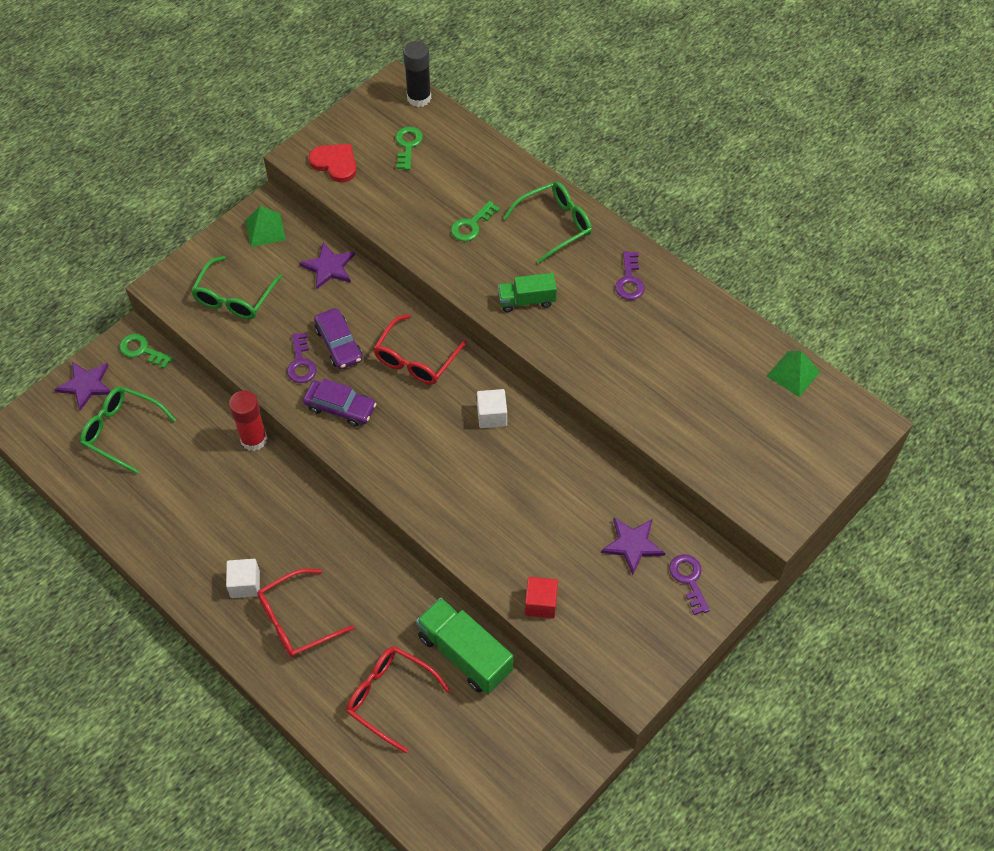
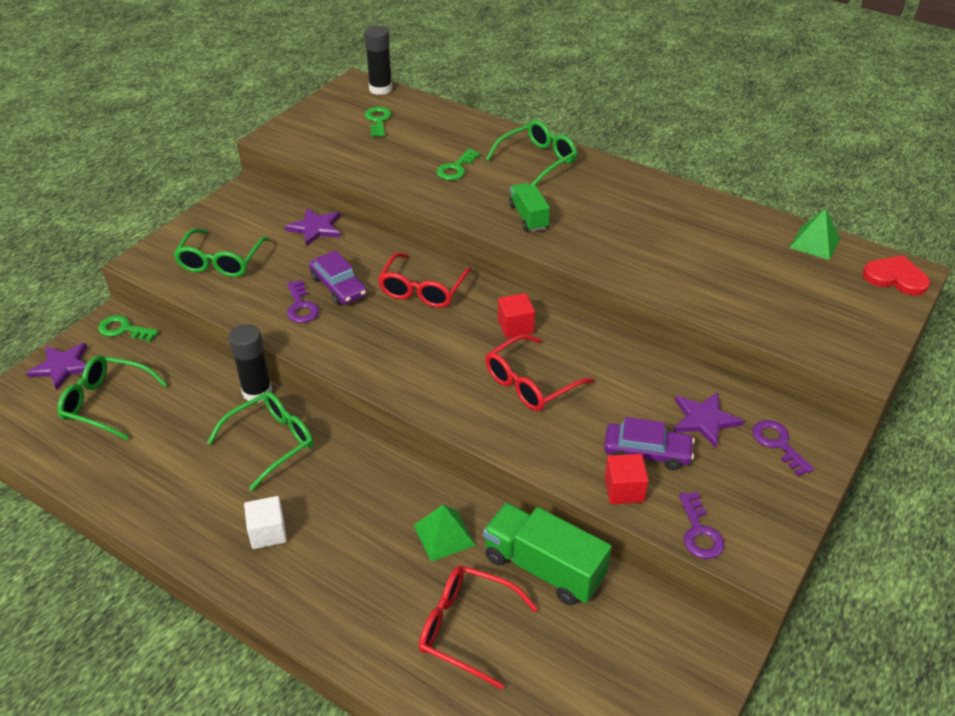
camera: 10 degrees left, 15 degrees down
red glue stick [229,391,267,451] -> black glue stick [229,324,272,402]
green pyramid [246,206,286,247] -> green pyramid moved to [413,504,476,562]
red glasses [257,569,354,658] -> red glasses moved to [485,334,594,411]
purple car [303,378,377,427] -> purple car moved to [604,417,695,470]
red heart [308,144,356,182] -> red heart moved to [863,255,930,296]
white cube [477,389,507,428] -> red cube [498,293,535,338]
green truck [498,273,557,312] -> green truck turned 90 degrees clockwise [509,183,550,232]
purple key [615,251,645,300] -> purple key moved to [679,492,725,559]
none -> green glasses [207,391,313,491]

